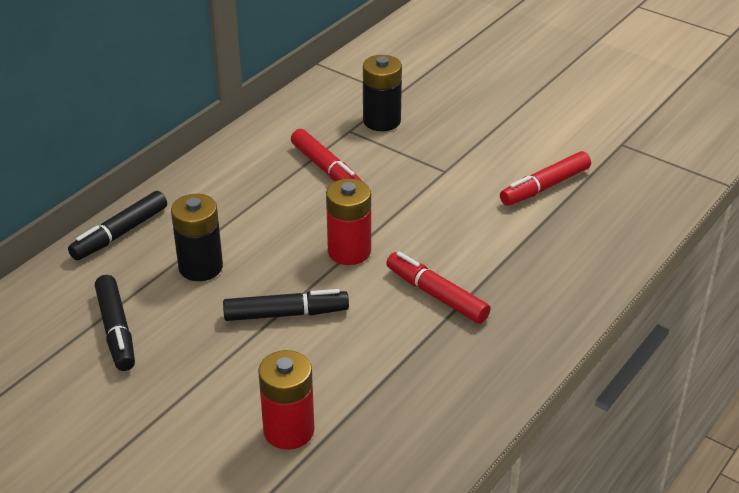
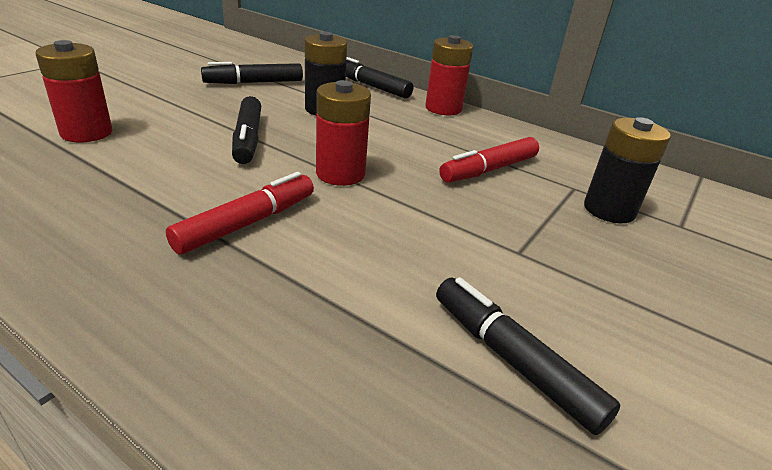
camera: 85 degrees right, 5 degrees down
red marker [500,151,591,206] -> black marker [436,277,620,435]
none -> red battery [425,35,473,115]

